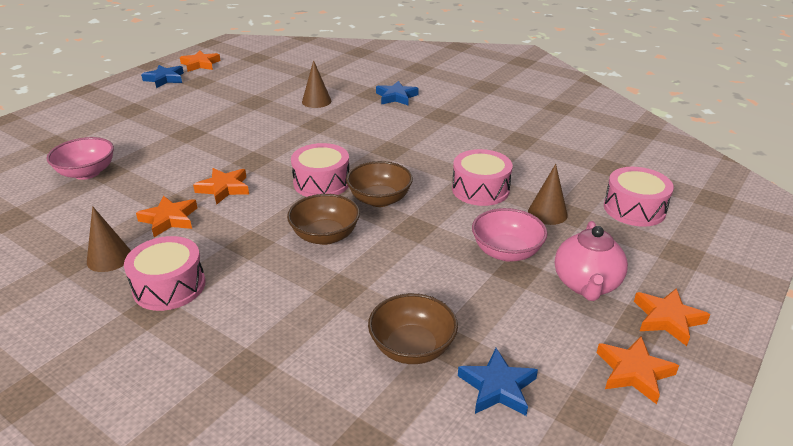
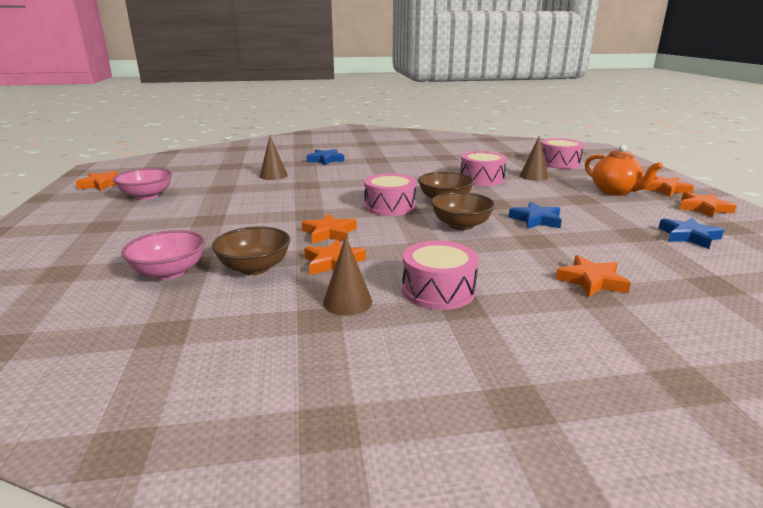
camera: 45 degrees left, 10 degrees down
blue star [141,65,184,88] -> blue star moved to [509,202,562,229]
brown bowl [368,293,458,364] -> brown bowl moved to [212,226,290,275]
pink bowl [472,208,548,261] -> pink bowl moved to [113,168,172,200]
pink teapot [555,221,628,301] -> orange teapot [585,145,663,196]
none -> orange star [556,255,631,297]

